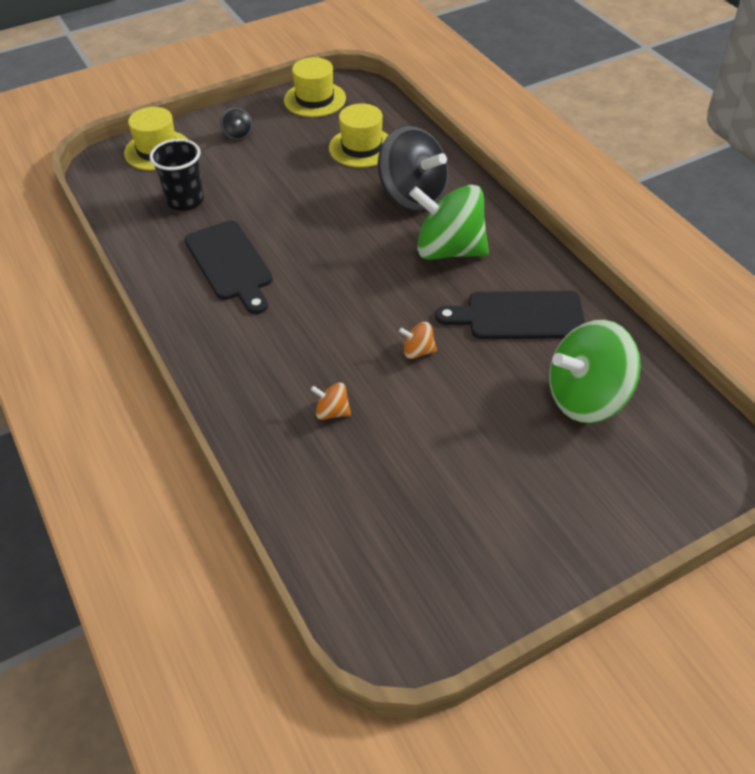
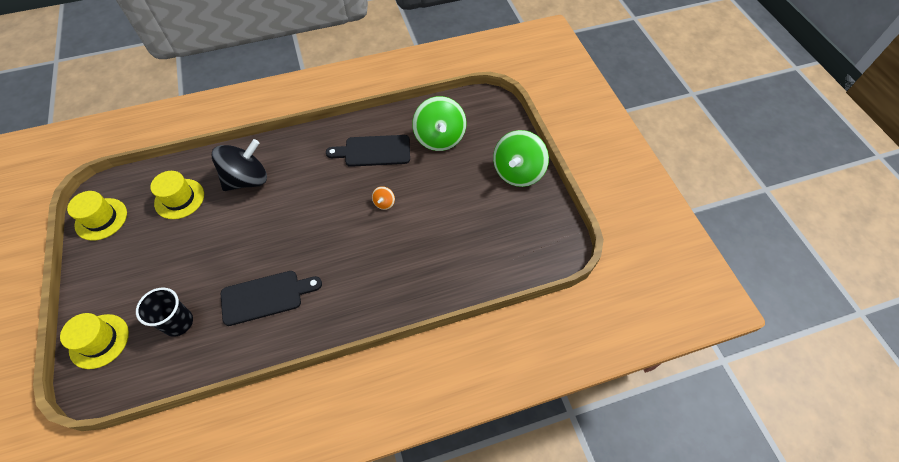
camera: 80 degrees left, 10 degrees up
black spinning top [220,107,253,141] -> none
orange spinning top [311,382,351,420] -> none
green spinning top [409,185,489,260] -> green spinning top moved to [493,130,549,187]
black cutting board [435,291,585,339] -> black cutting board turned 75 degrees clockwise [326,135,410,167]

